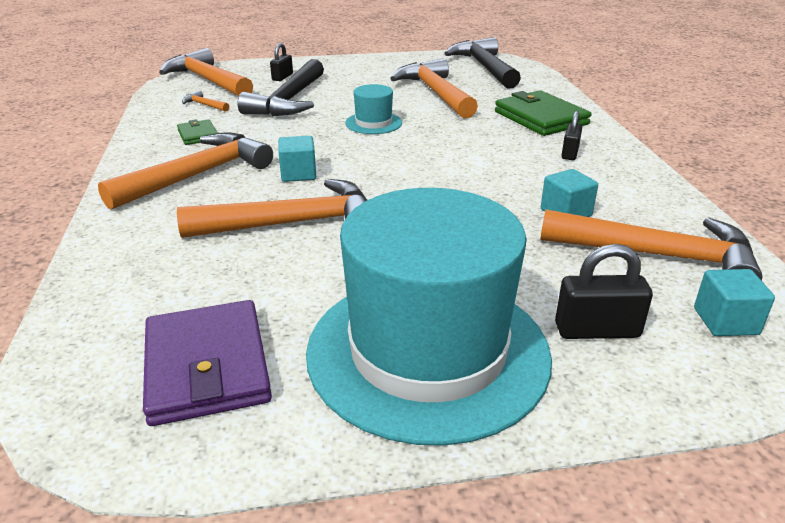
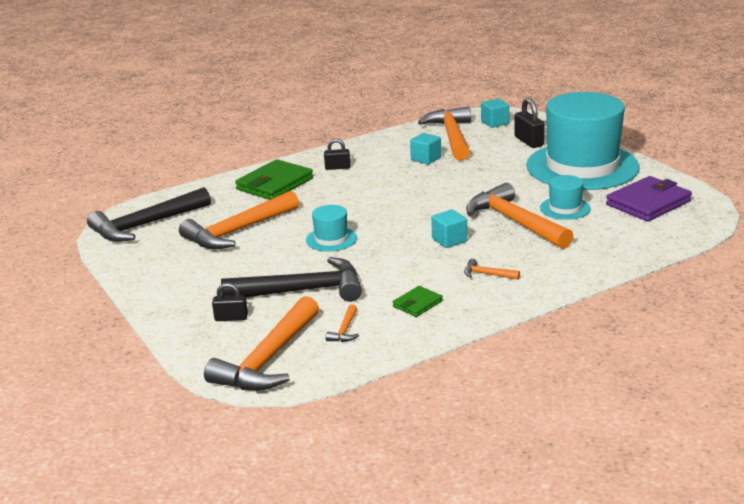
camera: 110 degrees left, 5 degrees down
orange hammer [98,132,273,210] -> orange hammer [464,259,520,280], size x0.41
none -> turquoise hat [540,175,591,220]

